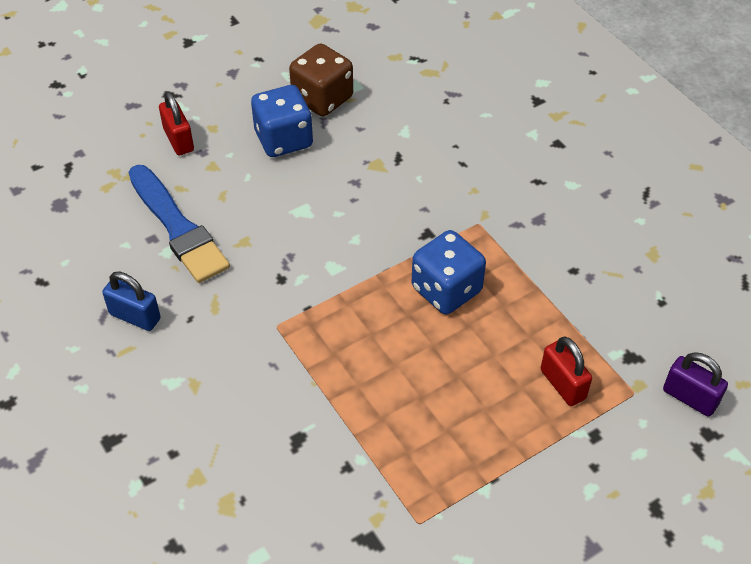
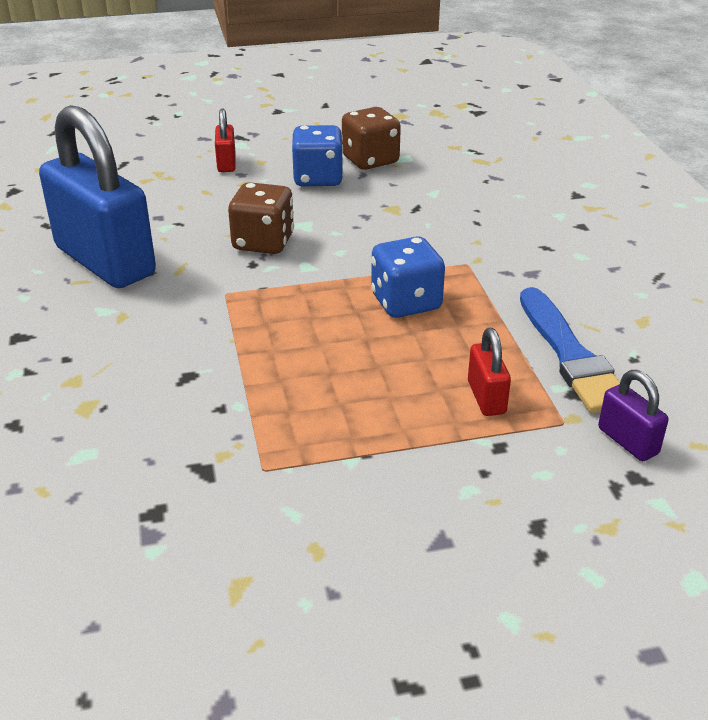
camera: 20 degrees right, 15 degrees down
blue padlock [102,271,161,331] -> blue padlock [39,105,156,288], size x2.40
blue brush [129,165,230,283] -> blue brush moved to [520,287,620,413]
none -> brown dice [228,182,294,254]

